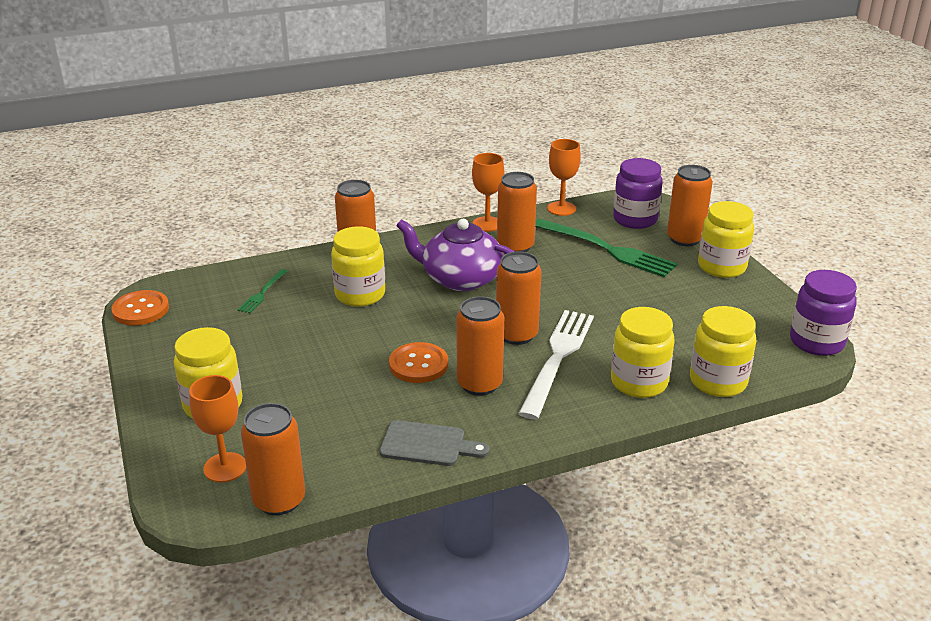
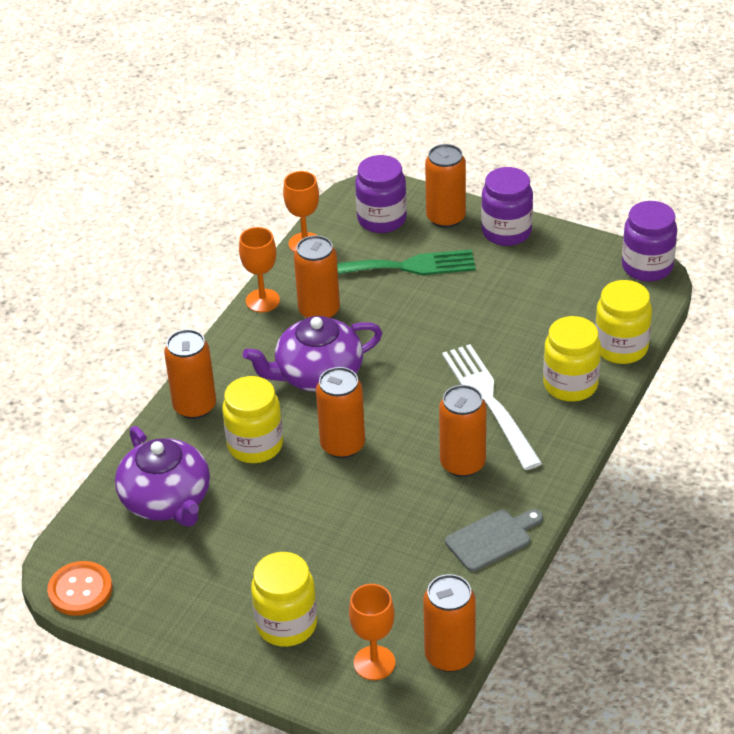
camera: 40 degrees left, 10 degrees up
green fork [238,269,288,313] -> purple teapot [115,426,210,527]
orange button [389,342,448,383] -> none
orange can [496,251,542,345] -> orange can moved to [316,367,365,458]
yellow jar [698,201,754,278] -> purple jar [481,167,533,246]

